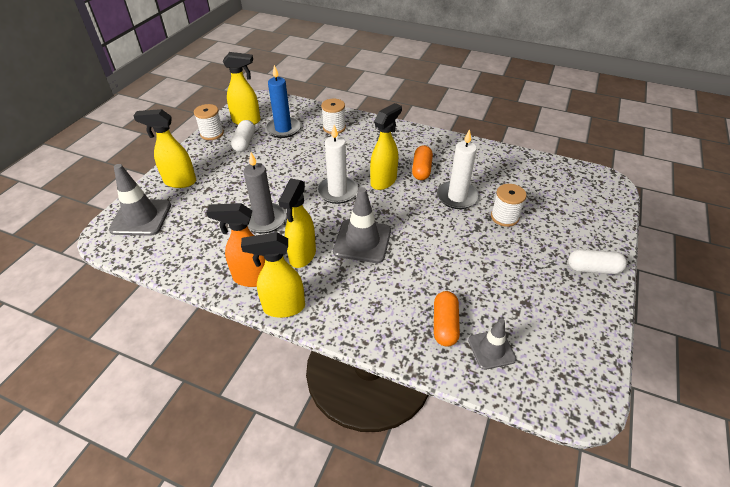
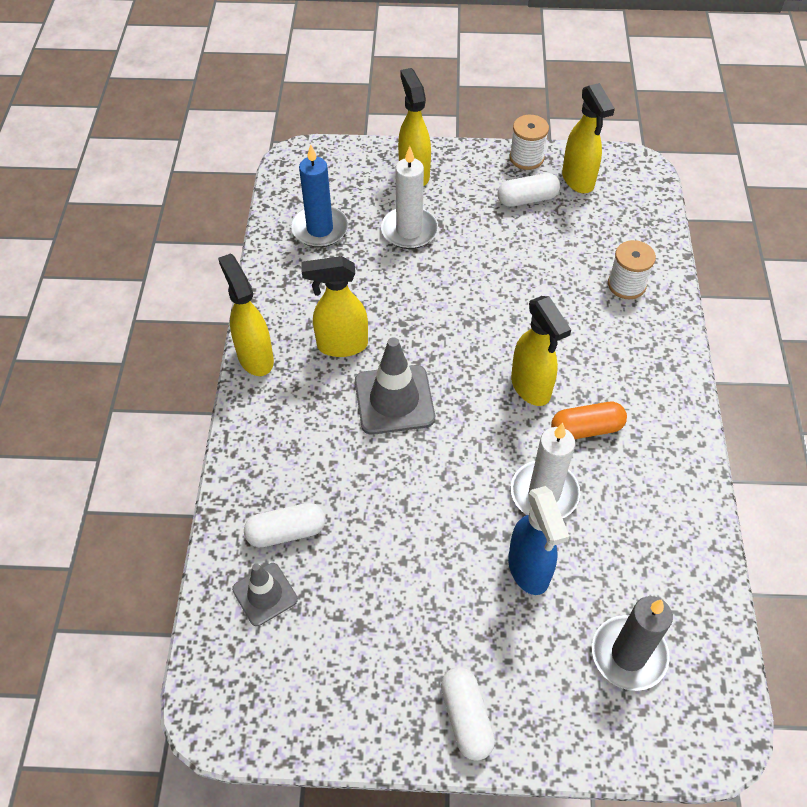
camera: 70 degrees right, 10 degrees up
grey traffic cone [109,164,171,236] -> none
orange spray bottle [206,203,265,287] -> none
grey candle [243,153,286,233] -> grey candle moved to [592,596,673,691]
blue candle [265,65,301,138] -> blue candle moved to [291,144,348,248]
white candle [317,125,358,204] -> white candle moved to [381,146,438,249]
yellow spray bottle [370,103,402,190] -> yellow spray bottle turned 45 degrees clockwise [511,296,571,406]
orange capsule [434,291,460,347] -> white capsule [244,503,326,547]
white spool [491,184,527,227] -> blue spray bottle [508,486,570,595]

